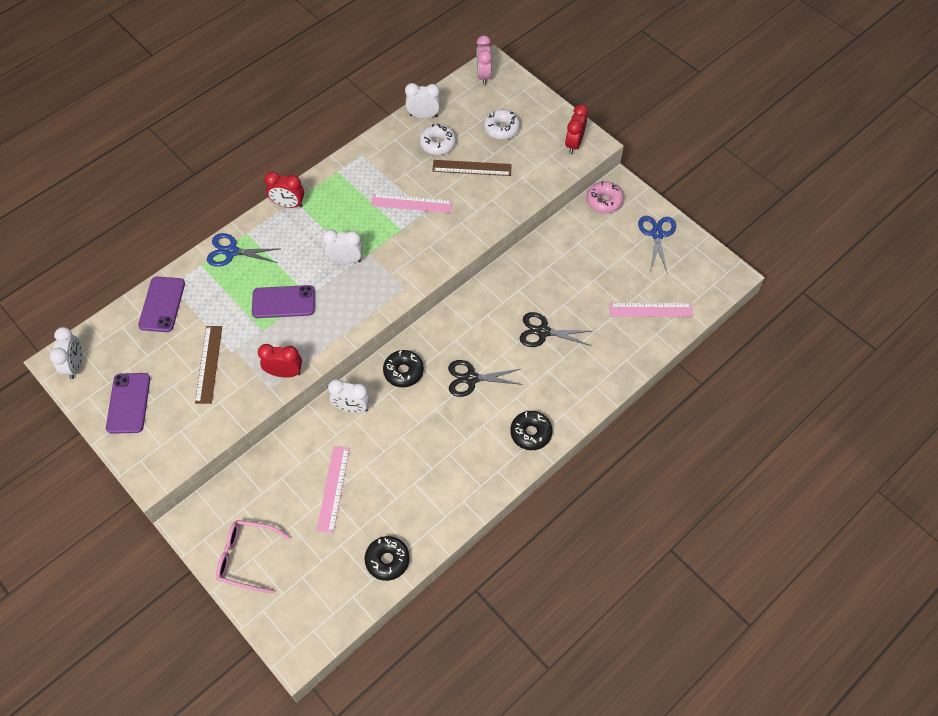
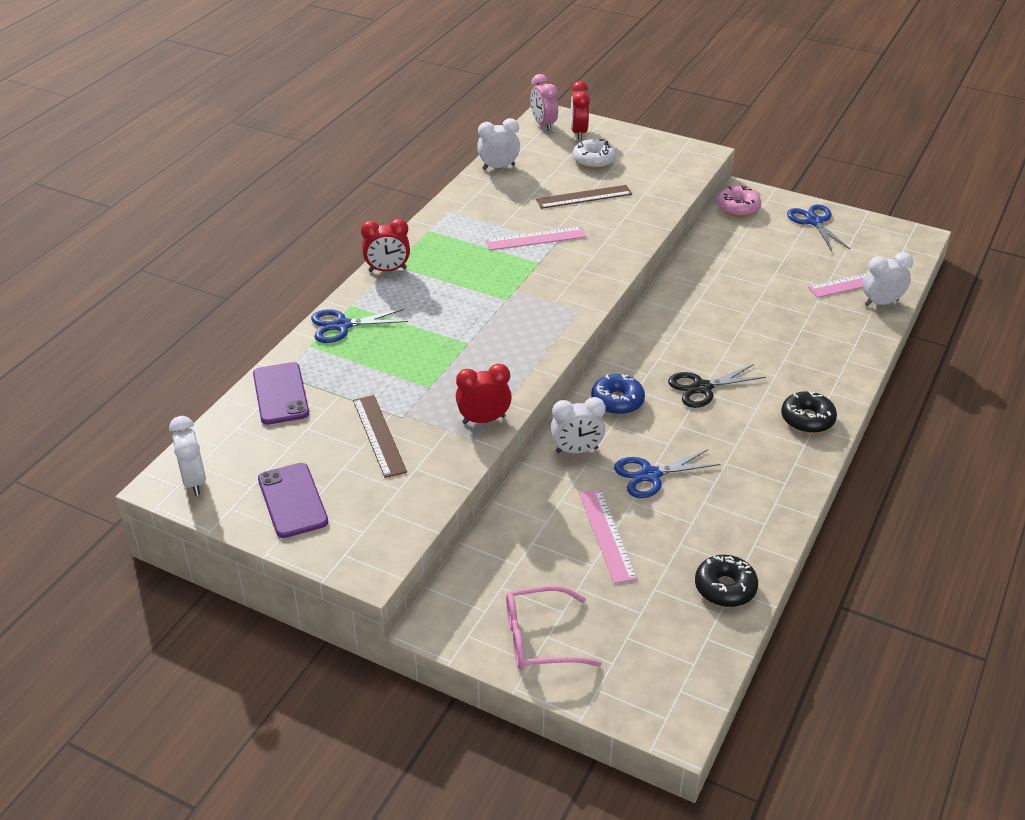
camera: 20 degrees left, 20 degrees down
purple phone [252,285,315,318] -> none
white clock [323,230,363,264] -> white clock moved to [862,252,913,306]
black donut [383,350,424,387] -> blue donut [591,374,645,415]
white donut [419,124,456,155] -> none
black scissors [520,312,592,347] -> none
red clock [565,105,588,154] -> red clock moved to [571,81,590,140]
none -> blue scissors [614,449,720,498]

